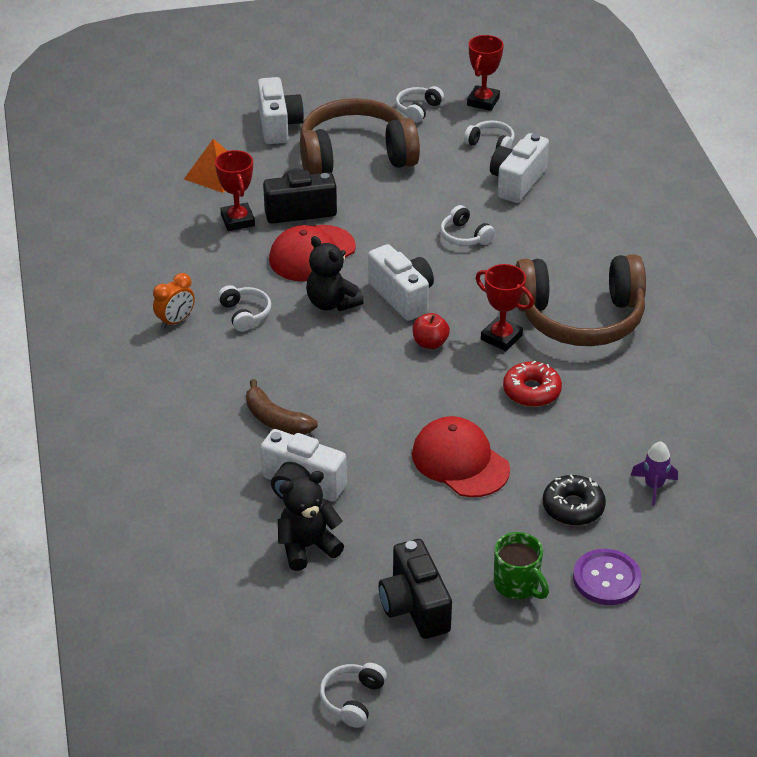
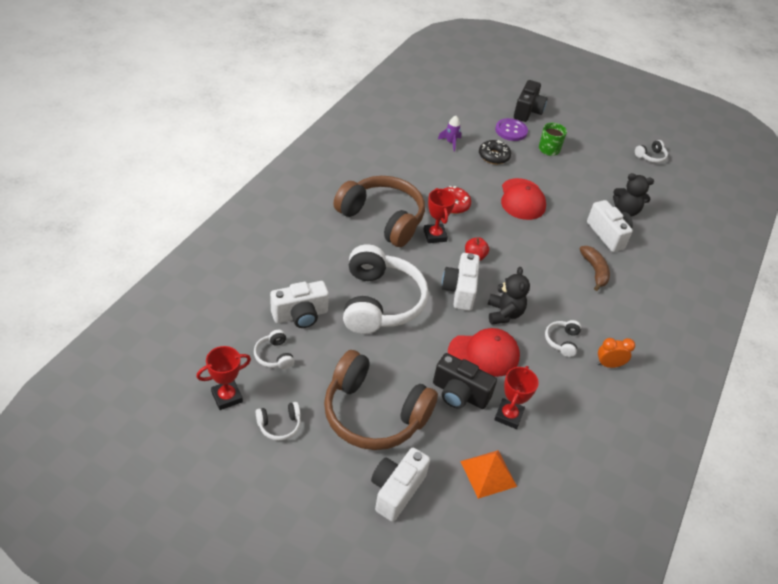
camera: 145 degrees left, 5 degrees up
black camera [379,539,452,639] -> black camera moved to [514,80,547,122]
white headphones [440,205,495,246] -> white headphones [343,244,428,334], size x2.43

